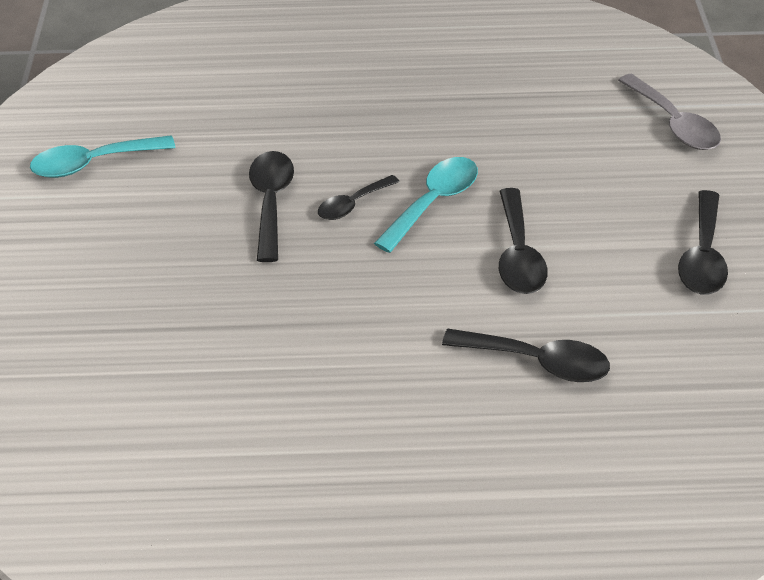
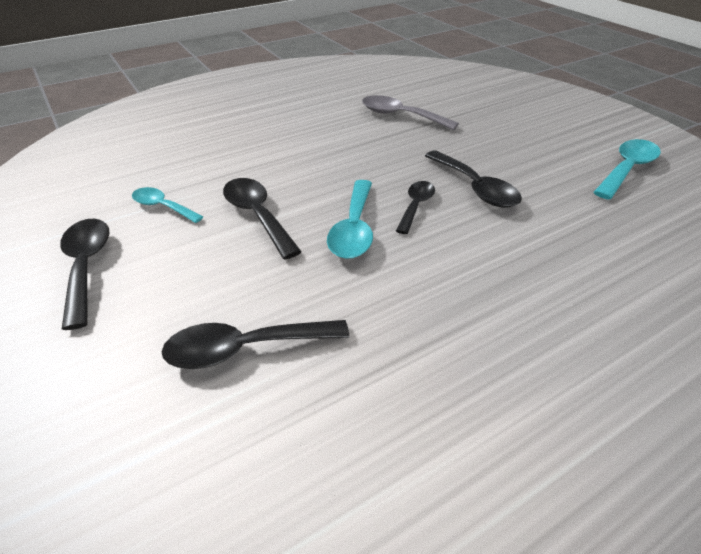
camera: 150 degrees right, 5 degrees down
black spoon [442,329,610,382] -> black spoon moved to [162,320,349,369]
grey spoon [618,74,721,150] -> grey spoon moved to [362,95,459,130]
none -> turquoise spoon [132,187,204,223]

